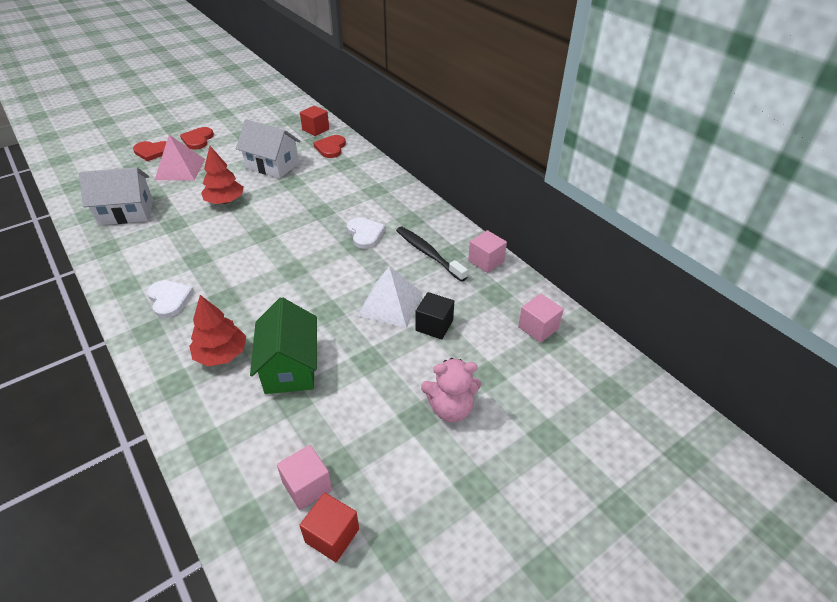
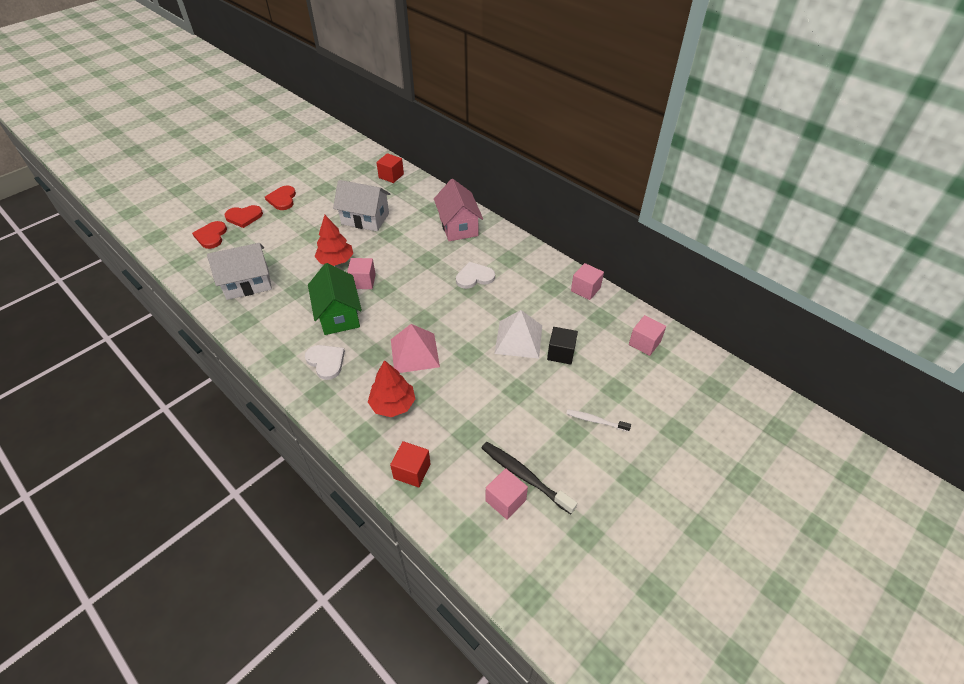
camera: 10 degrees left, 5 degrees up
pink pyramid [155,135,205,180] -> pink pyramid moved to [391,324,440,373]
green house [250,297,317,394] -> green house moved to [308,263,362,335]
red cube [299,492,359,562] -> red cube moved to [390,441,431,487]
red heart [313,135,346,158] -> red heart moved to [192,221,227,249]
white heart [347,217,386,249] -> white heart turned 75 degrees counterclockwise [456,262,495,289]
black toothbrush [396,226,468,282] -> black toothbrush moved to [482,442,577,514]
pink teddy bear [421,358,481,422] -> white toothbrush [566,409,631,432]
none -> pink cube [347,258,376,289]
none -> pink house [434,179,483,241]

